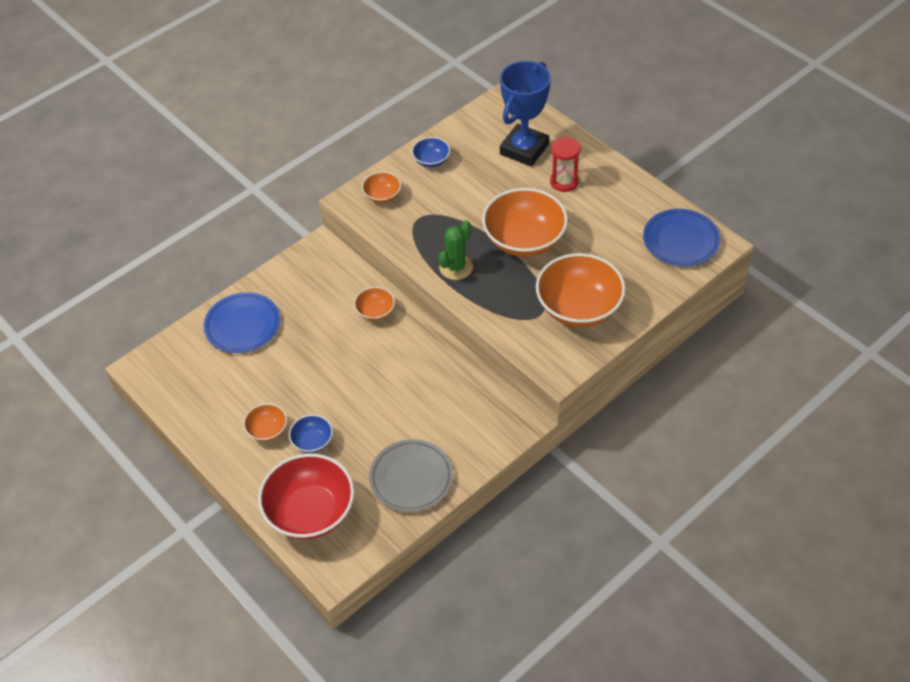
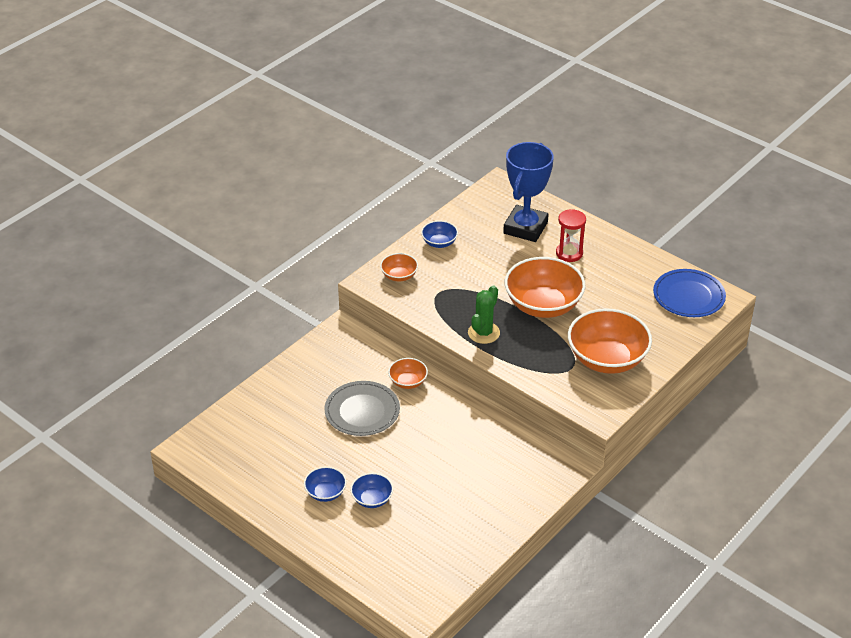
camera: 10 degrees left, 10 degrees down
blue plate [204,292,280,353] -> none
orange bowl [243,403,287,441] -> blue bowl [304,467,347,502]
red bowl [258,453,354,539] -> none
grey plate [369,439,453,512] -> grey plate moved to [324,381,400,436]

